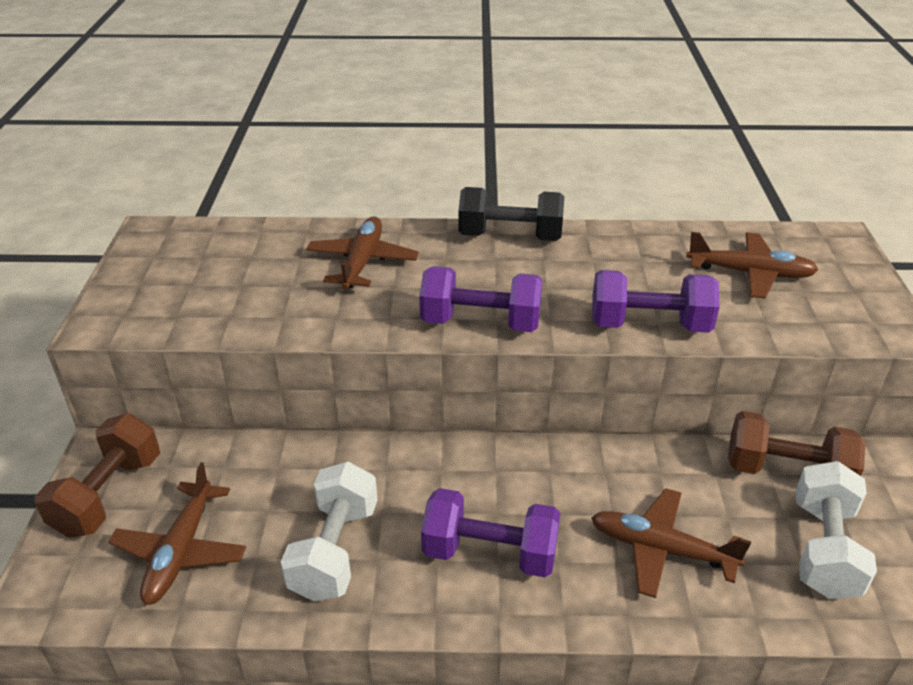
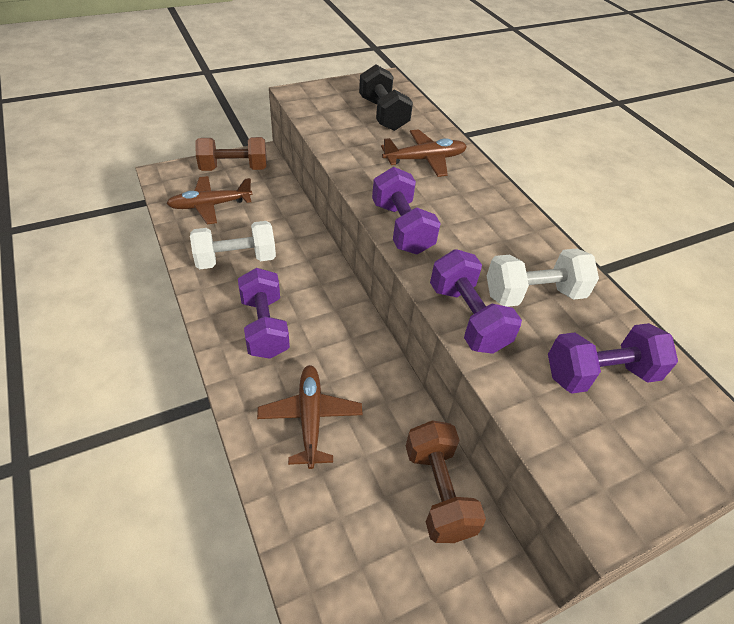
camera: 60 degrees right, 10 degrees up
black dumbbell [458,187,564,241] -> black dumbbell moved to [359,64,413,131]
brown plane [686,232,819,299] -> purple dumbbell [548,323,678,394]
white dumbbell [796,461,877,599] -> white dumbbell moved to [487,249,599,307]

